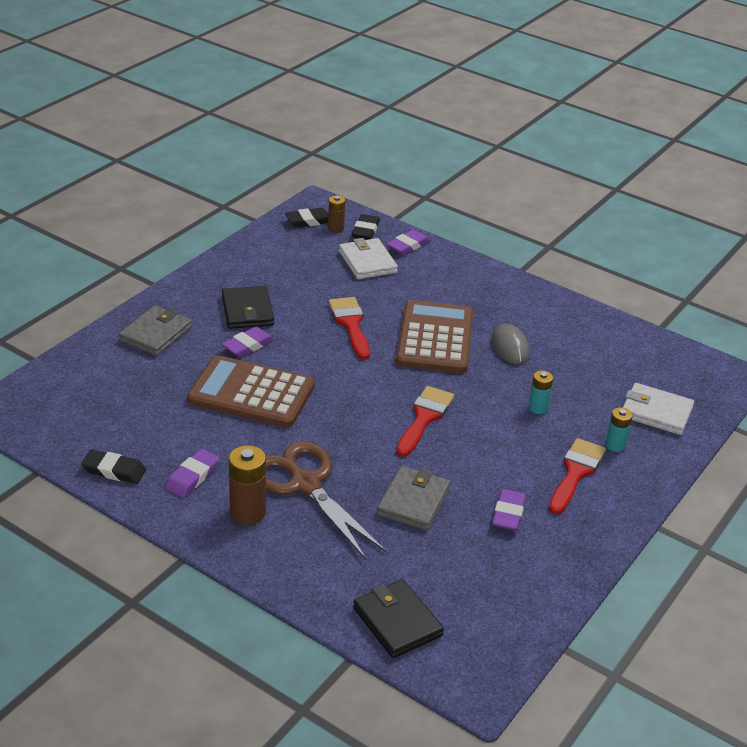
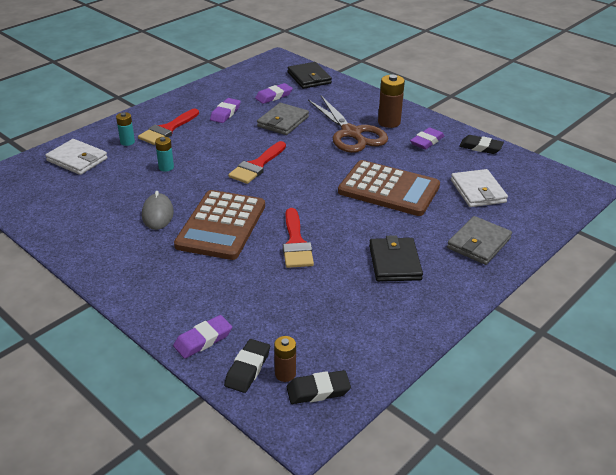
camera: 170 degrees left, 0 degrees up
purple eraser [222,326,274,357] -> purple eraser moved to [255,83,293,104]
white wallet [339,238,398,279] -> white wallet moved to [451,169,508,207]

